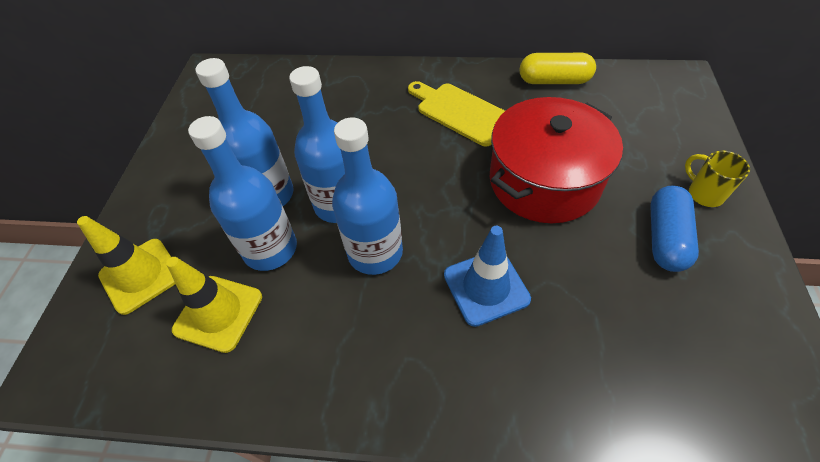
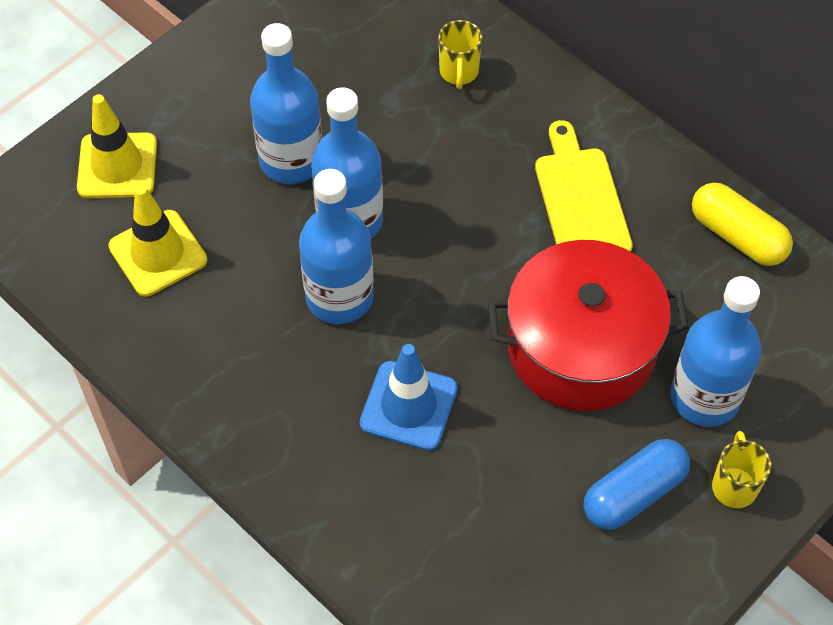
camera: 35 degrees right, 5 degrees up
blue bottle [188,116,297,271] -> blue bottle moved to [670,276,761,427]
none -> yellow mug [439,20,482,89]

